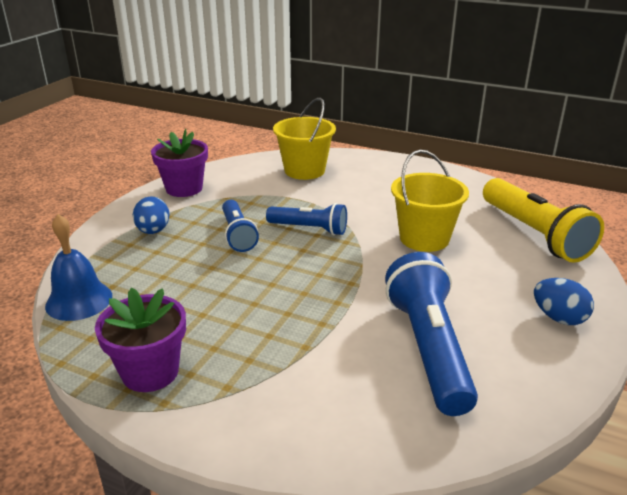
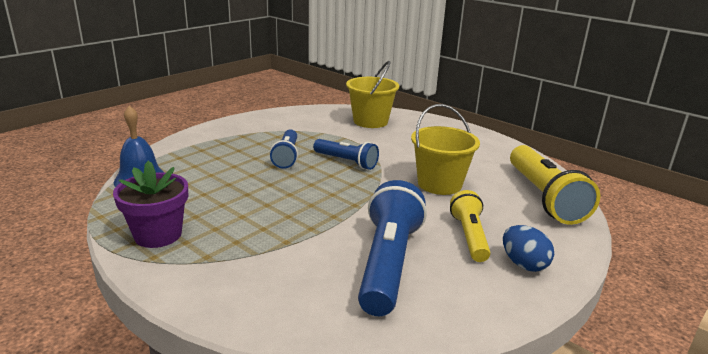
camera: 15 degrees right, 5 degrees down
blue egg [133,196,170,234] -> none
purple flower pot [151,129,208,197] -> none
none -> yellow flashlight [450,190,490,262]

